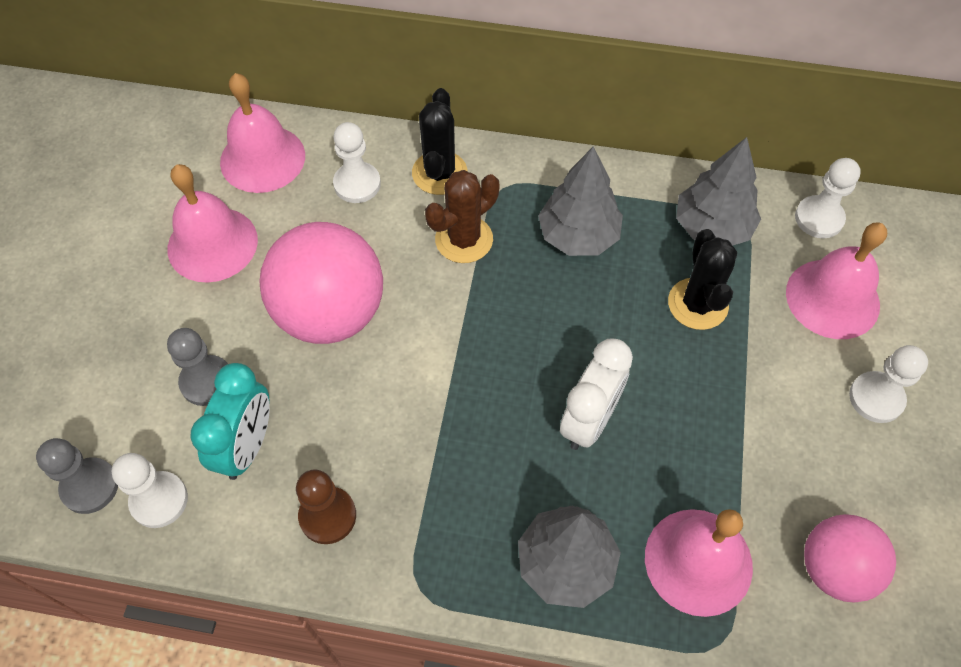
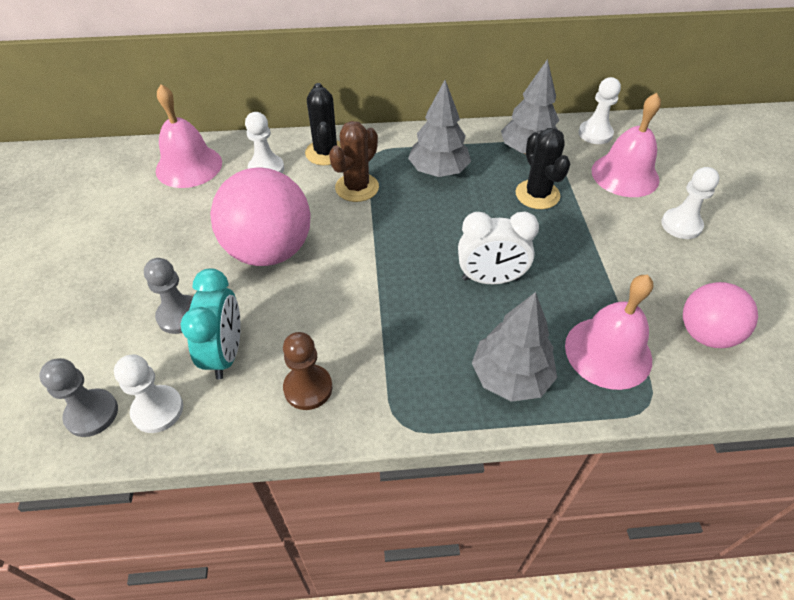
camera: 15 degrees left, 10 degrees down
pink bell [168,164,258,283] -> none
white clock [560,338,633,450] -> white clock turned 75 degrees clockwise [458,211,539,284]

